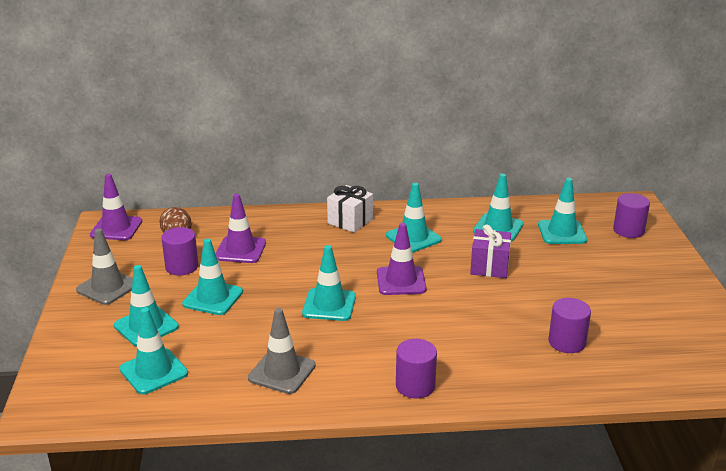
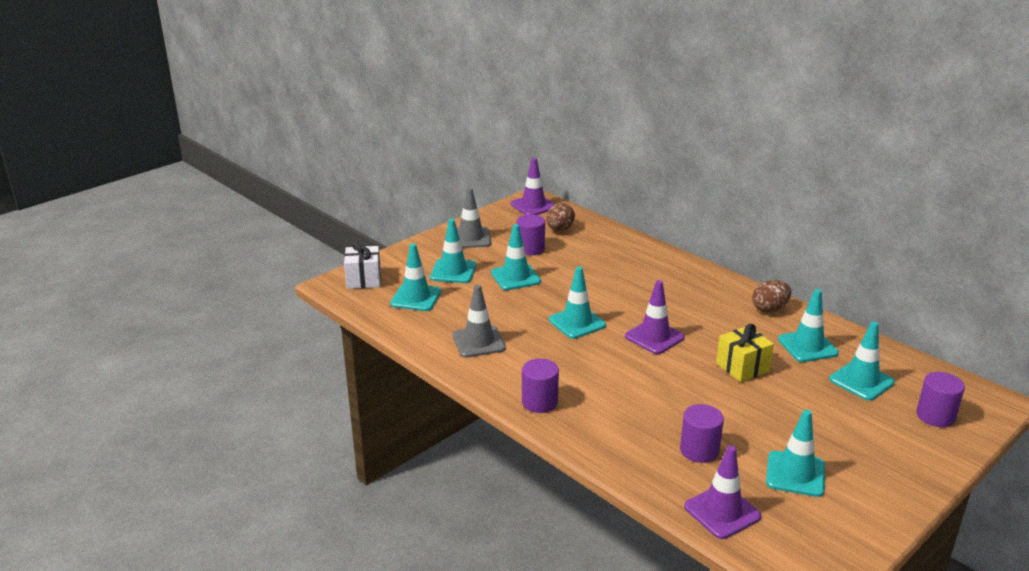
camera: 50 degrees right, 0 degrees up
purple traffic cone [216,194,266,263] -> purple traffic cone moved to [684,445,761,539]
white gift [327,185,373,233] -> white gift moved to [344,241,381,289]
turquoise traffic cone [386,183,442,253] -> turquoise traffic cone moved to [766,410,825,497]
purple gift [470,224,511,278] -> yellow gift [716,324,774,382]
none -> brown egg [752,280,791,313]

